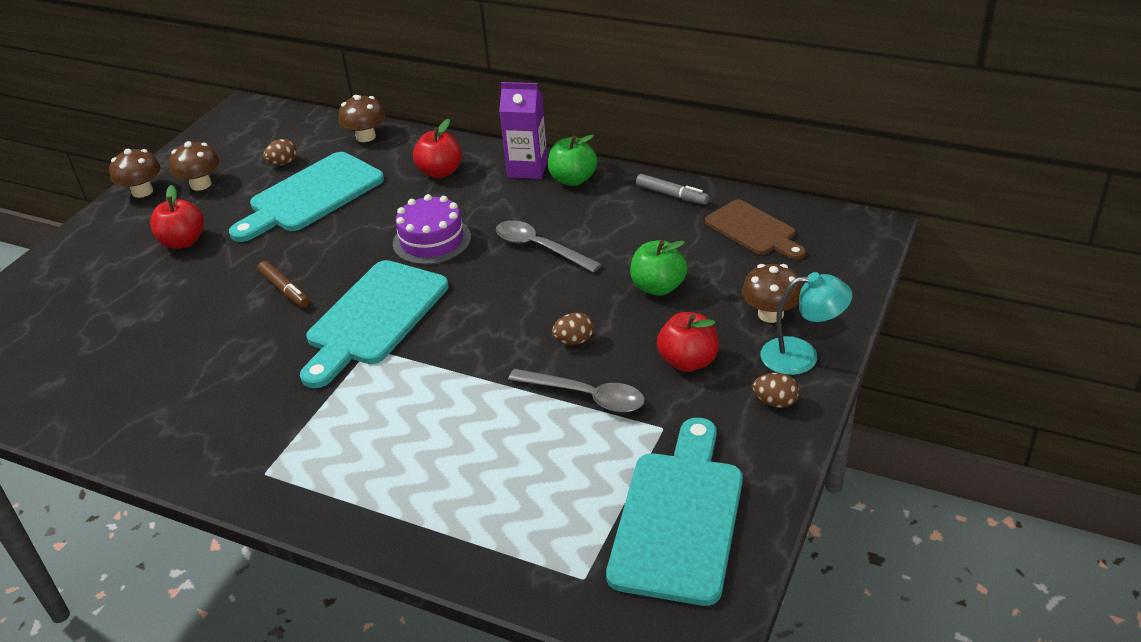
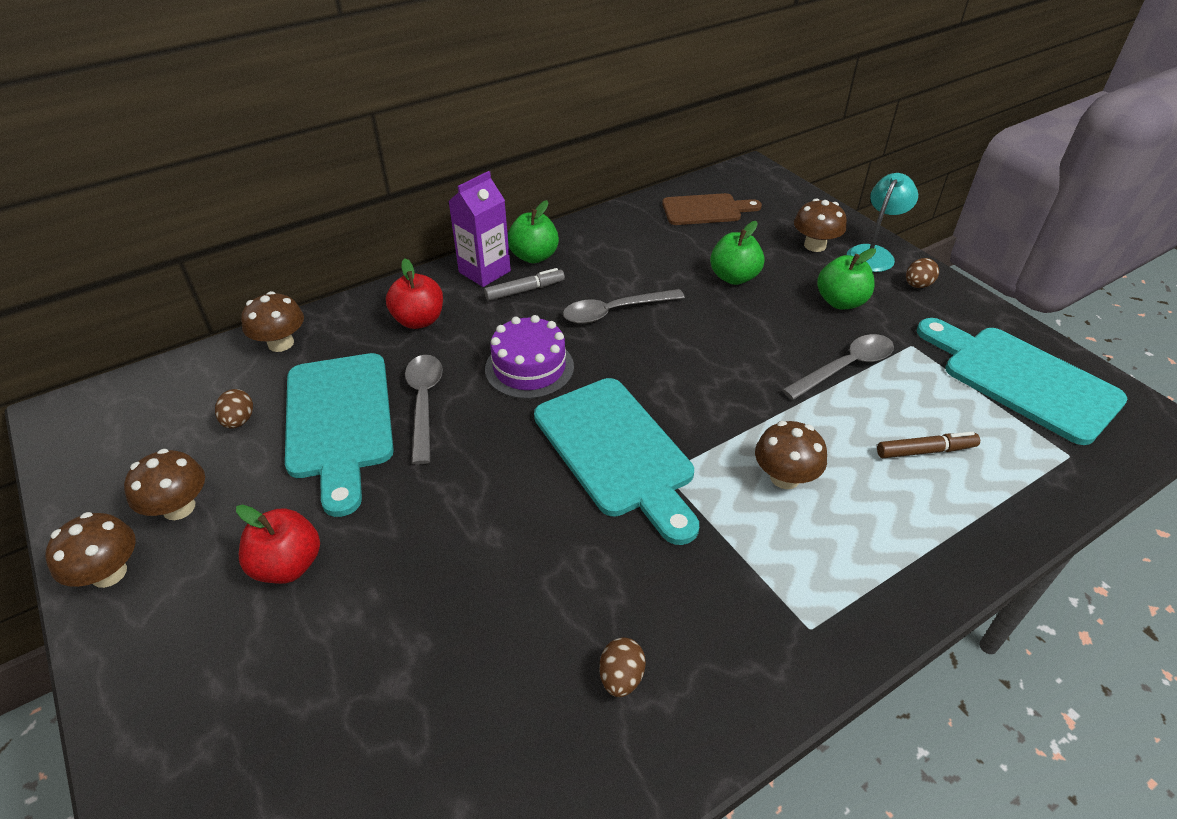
camera: 60 degrees left, 5 degrees up
brown marker [257,261,310,308] -> brown marker moved to [877,432,980,458]
brown egg [552,312,594,345] -> brown egg moved to [600,637,646,697]
grey marker [636,174,709,205] -> grey marker moved to [484,268,565,301]
red apple [657,312,719,372] -> green apple [817,248,876,309]
none -> grey spoon [405,355,443,465]
none -> brown mushroom [755,421,827,489]

